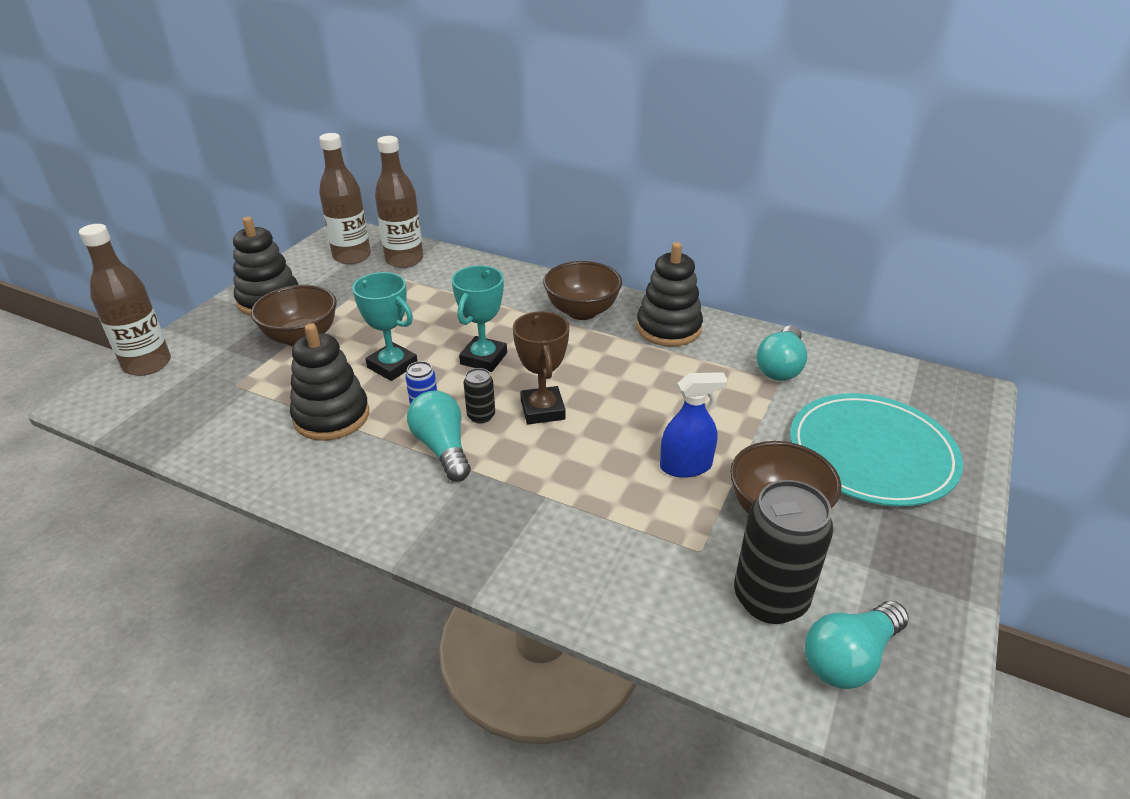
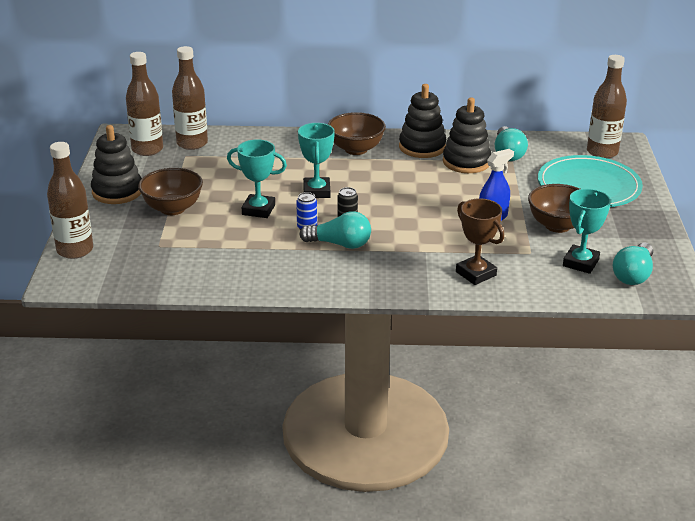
camera: 25 degrees left, 5 degrees down
black stacking toy [290,323,369,441] -> black stacking toy moved to [443,98,491,173]
turquoise light bulb [407,391,471,481] -> turquoise light bulb turned 150 degrees clockwise [299,211,371,249]
brown trophy [513,311,569,424] -> brown trophy moved to [456,198,504,285]
black can [734,480,833,624] -> turquoise trophy [563,189,611,274]
none -> brown bottle [587,55,627,159]

